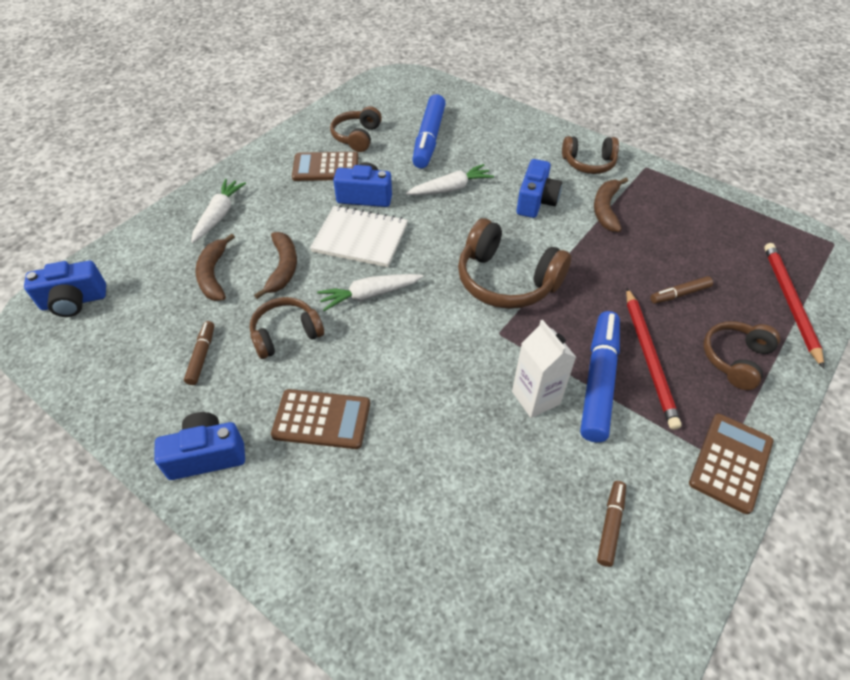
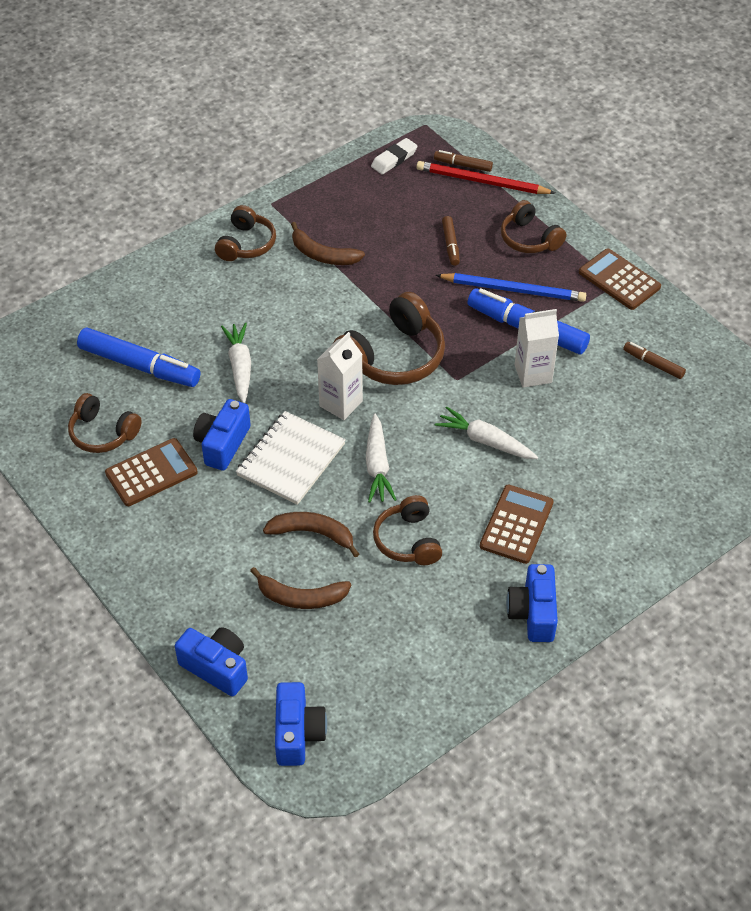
camera: 75 degrees left, 0 degrees up
brown marker [184,321,214,385] -> brown marker moved to [434,150,493,172]
white carrot [191,179,246,243] -> white carrot moved to [435,407,538,459]
brown calculator [292,152,358,181] -> brown calculator turned 135 degrees counterclockwise [105,438,198,506]
blue camera [516,159,562,218] -> blue camera moved to [175,627,248,697]
red pencil [626,288,682,430] -> blue pencil [436,273,586,302]
none -> white carton [317,332,363,420]
none -> white eraser [371,138,418,174]

